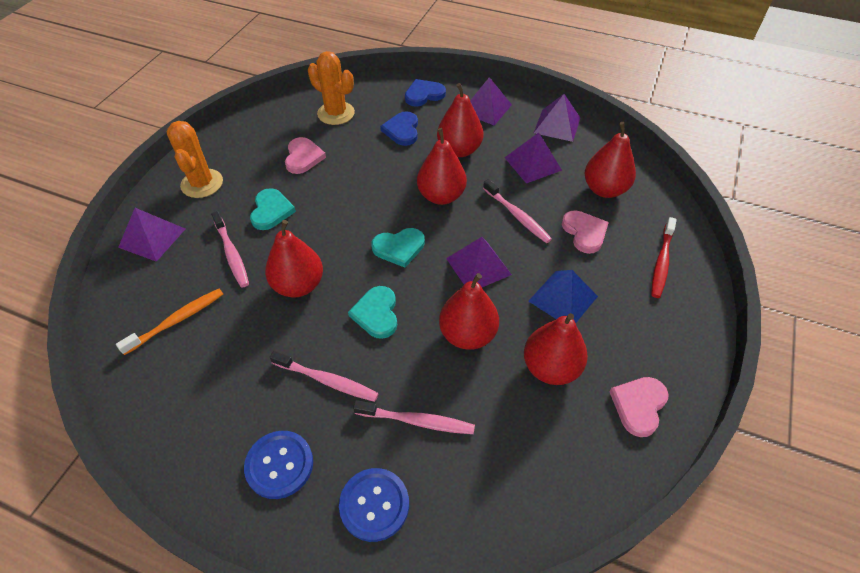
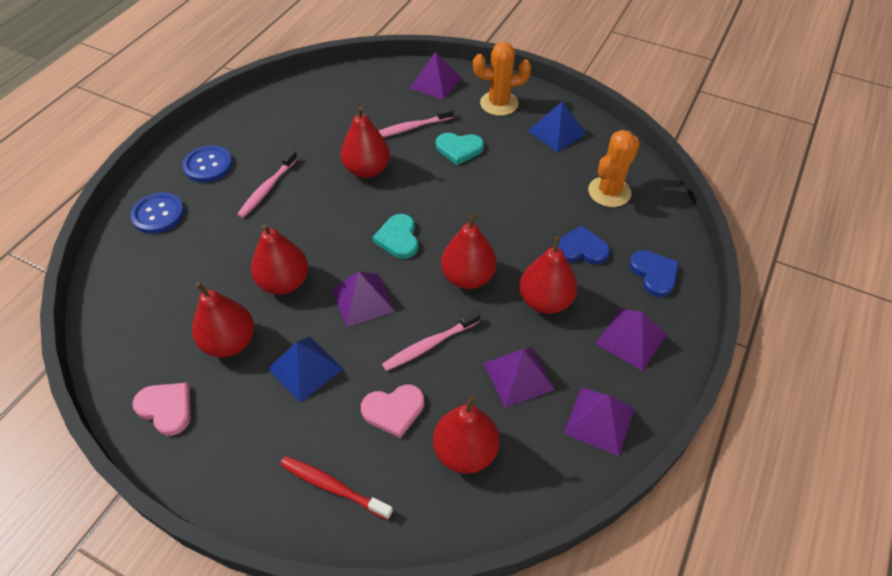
camera: 95 degrees right, 0 degrees up
orange toothbrush [116,289,223,355] -> none
pink heart [285,137,326,174] -> none
turquoise heart [348,286,397,339] -> none
pink toothbrush [353,400,475,434] -> none
none -> blue pyramid [528,101,586,152]

